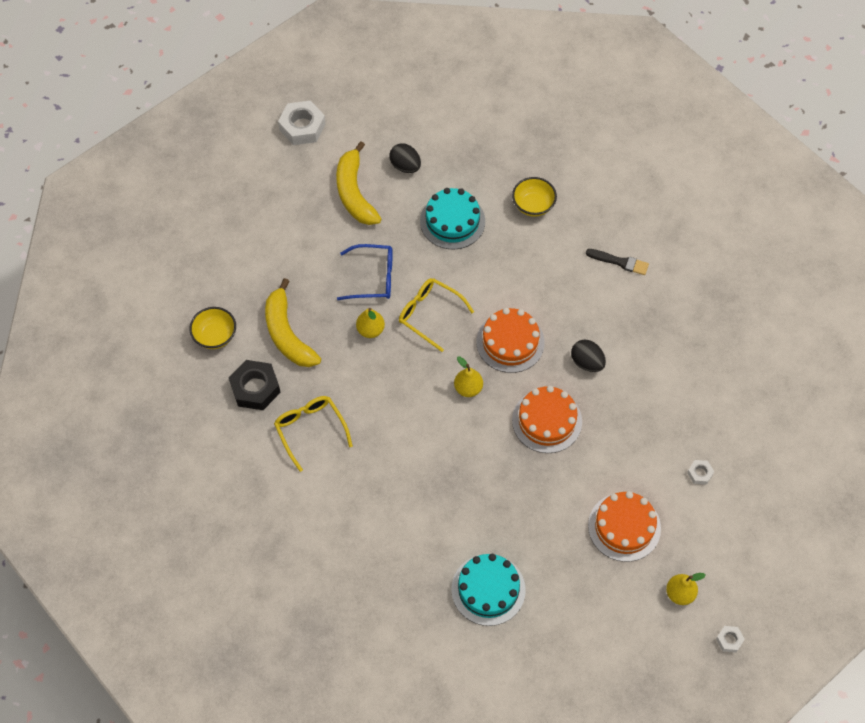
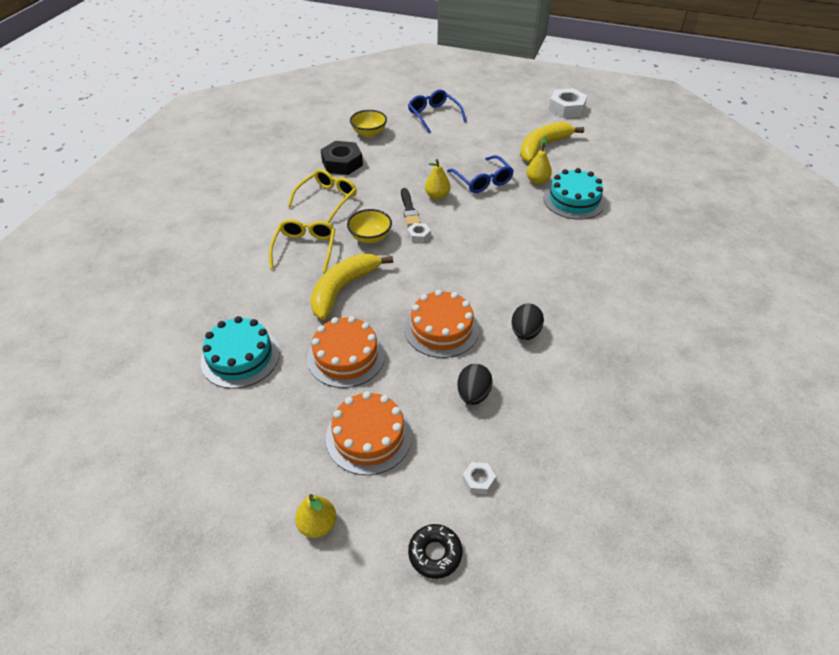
camera: 60 degrees right, 15 degrees down
yellow banana [265,278,321,367] -> yellow banana moved to [310,254,393,320]
black egg [389,143,421,173] -> black egg moved to [457,364,493,405]
yellow glasses [399,278,474,352] -> yellow glasses moved to [269,219,335,273]
yellow pear [454,356,483,397] -> yellow pear moved to [526,136,552,185]
orange cake [476,308,545,373] -> orange cake moved to [307,316,385,388]
yellow bowl [512,177,557,217] -> yellow bowl moved to [347,209,392,243]
black brush [586,249,649,275] -> black brush moved to [401,188,420,226]
white nut [716,626,745,653] -> white nut moved to [407,223,431,243]
none -> blue glasses [408,90,466,133]
none -> black donut [408,524,462,579]

